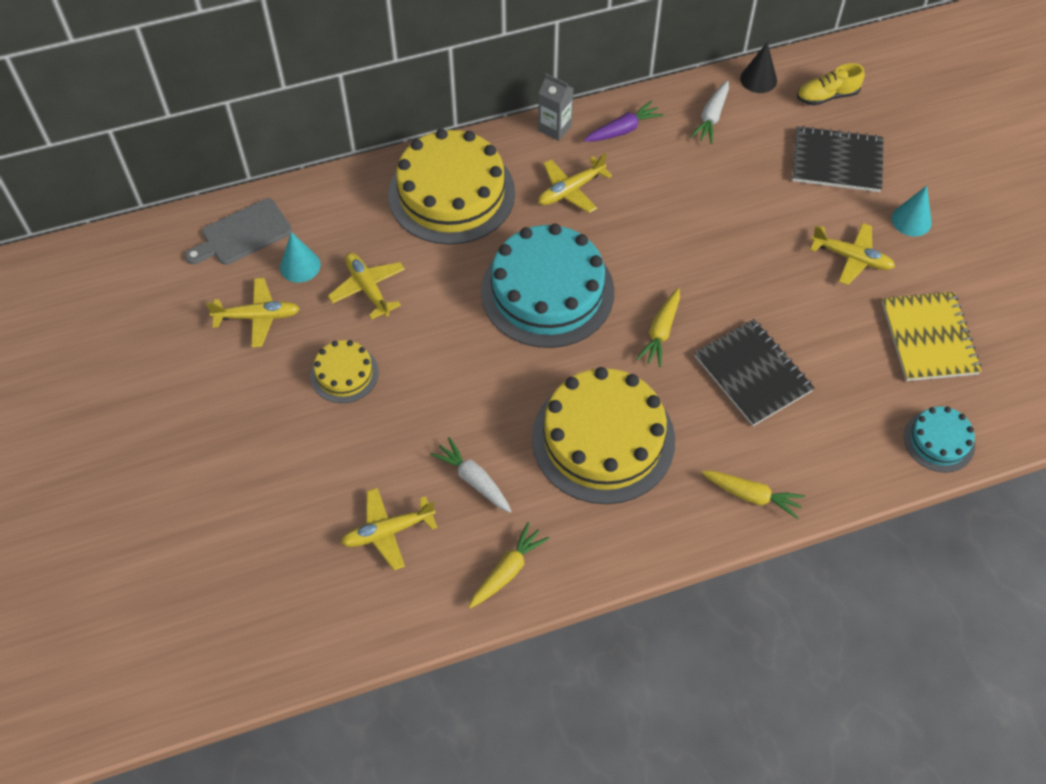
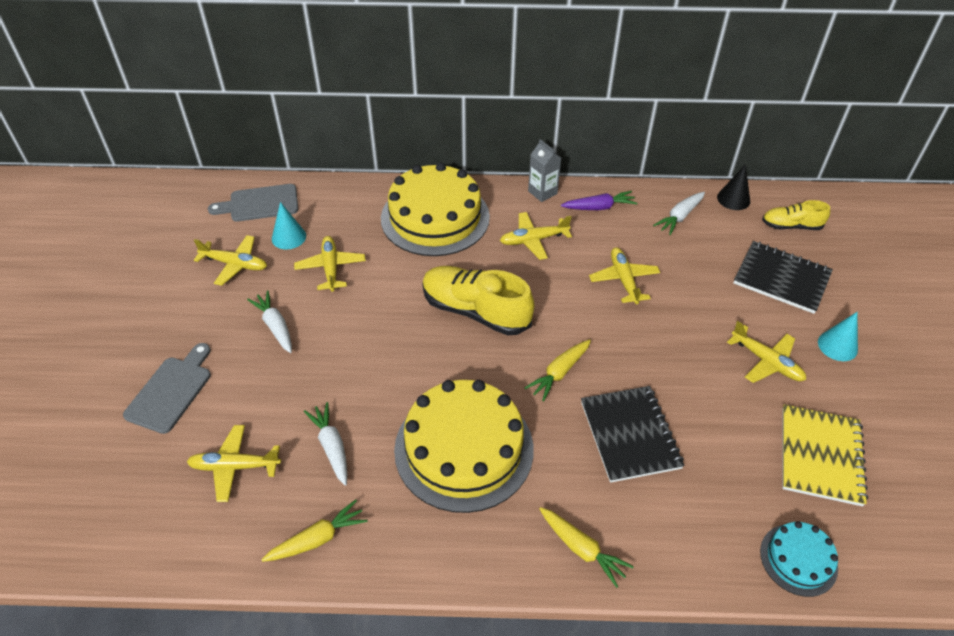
camera: 20 degrees right, 10 degrees down
yellow cake [310,340,379,403] -> white carrot [247,291,292,353]
turquoise cake [481,224,614,348] -> yellow shoe [422,266,535,335]
none -> grey cutting board [123,343,211,434]
none -> yellow plane [589,247,660,305]

